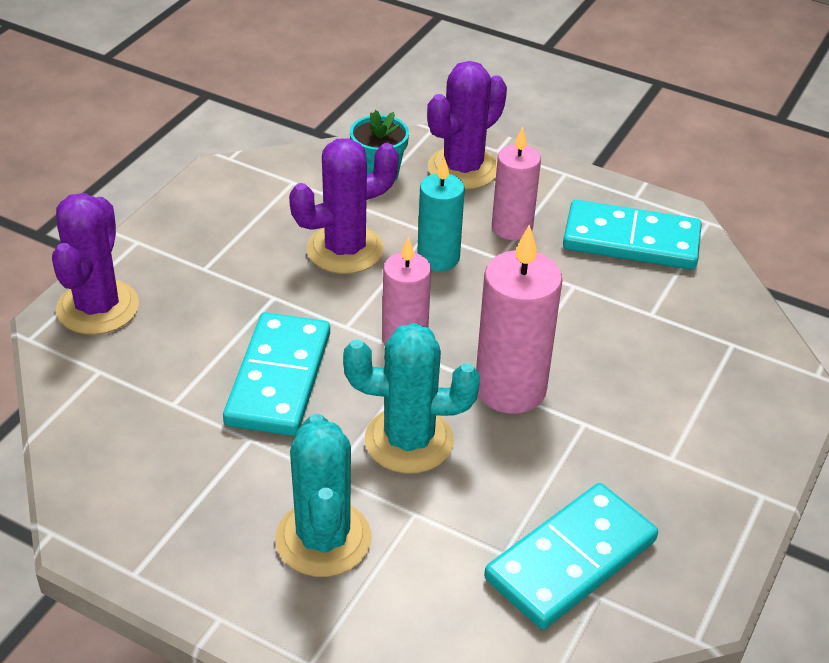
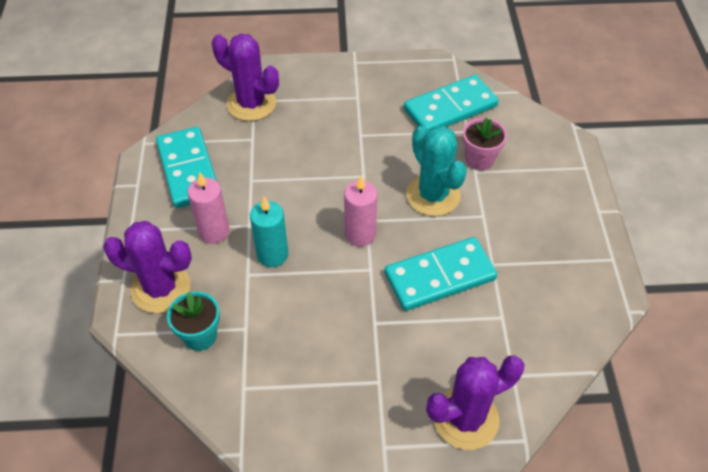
camera: 120 degrees left, 10 degrees up
turquoise cactus [275,414,371,577] -> none
purple cactus [289,138,399,274] -> purple cactus moved to [212,34,279,121]
pink candle [476,224,562,414] -> none
turquoise domino [484,483,658,630] -> turquoise domino turned 45 degrees counterclockwise [404,75,499,131]
none -> pink flower pot [463,118,507,171]

